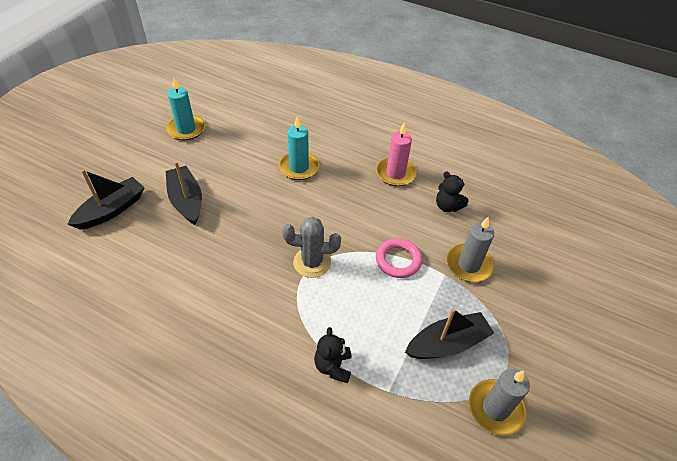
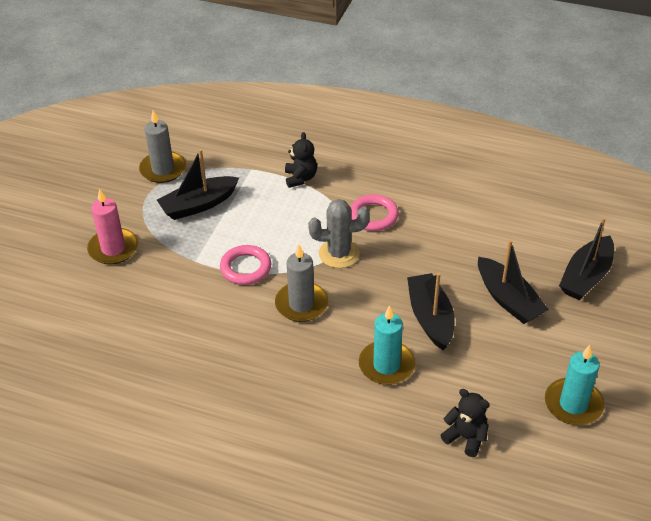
camera: 175 degrees right, 5 degrees down
pink candle [376,122,417,186] -> pink candle moved to [87,188,138,265]
black teddy bear [436,171,469,212] -> black teddy bear moved to [441,389,490,457]
grey candle [447,217,494,282] -> grey candle moved to [275,245,328,322]
none -> pink ring [351,194,399,231]
none -> black boat [407,273,455,350]

